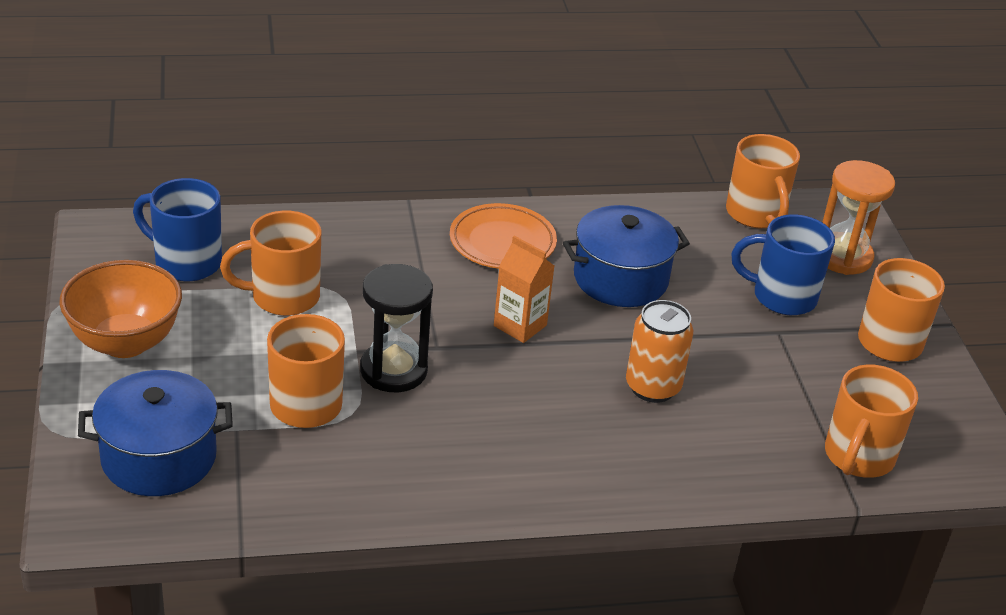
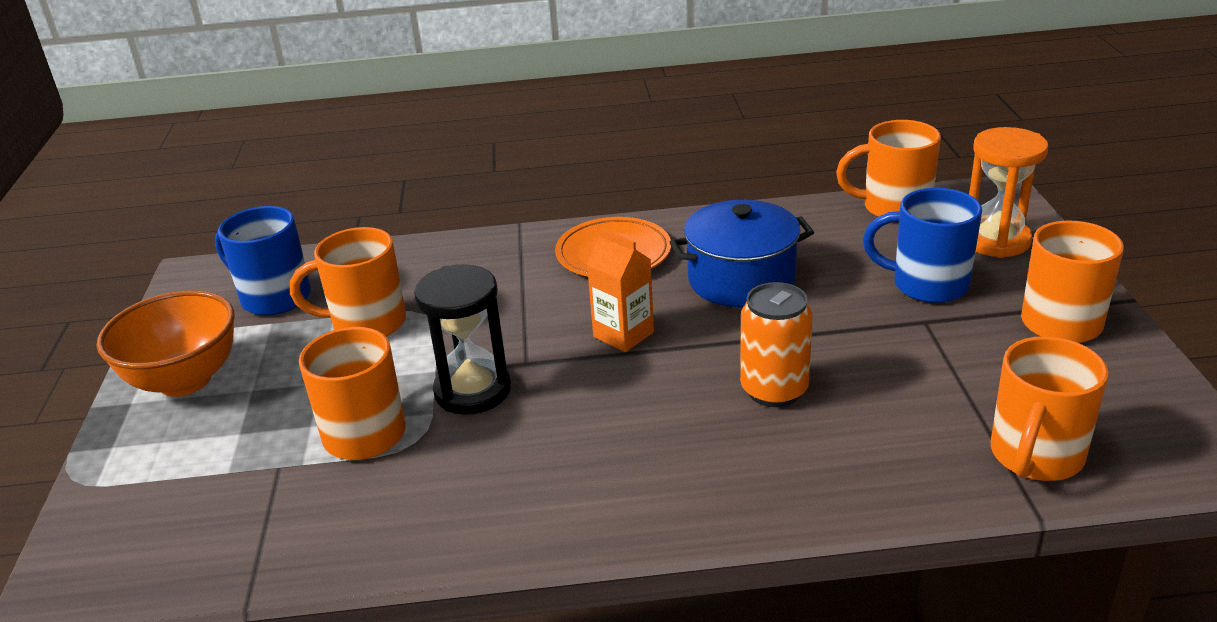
camera: 10 degrees right, 5 degrees down
blue pot [78,370,233,496] -> none
orange mug [726,134,800,228] -> orange mug turned 105 degrees clockwise [836,120,941,217]

